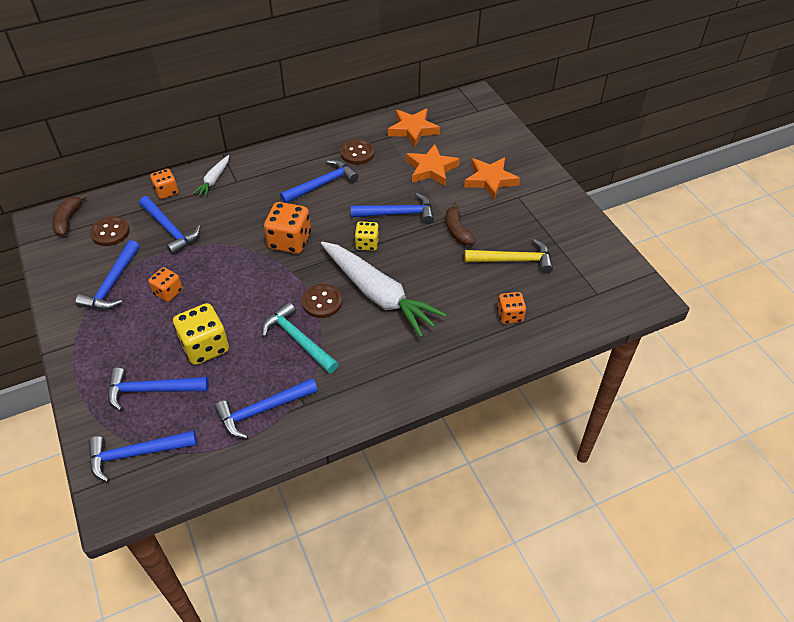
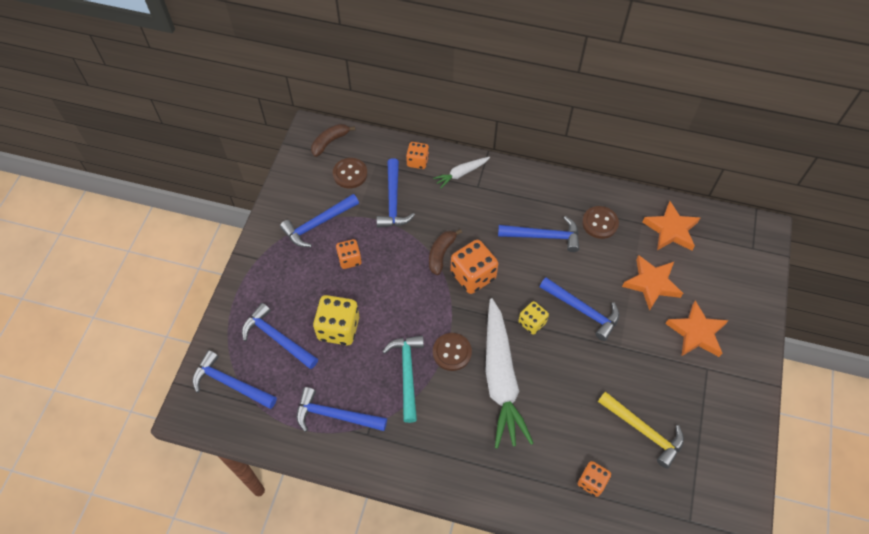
camera: 40 degrees right, 10 degrees up
brown banana [446,202,475,245] -> brown banana moved to [429,229,462,275]

